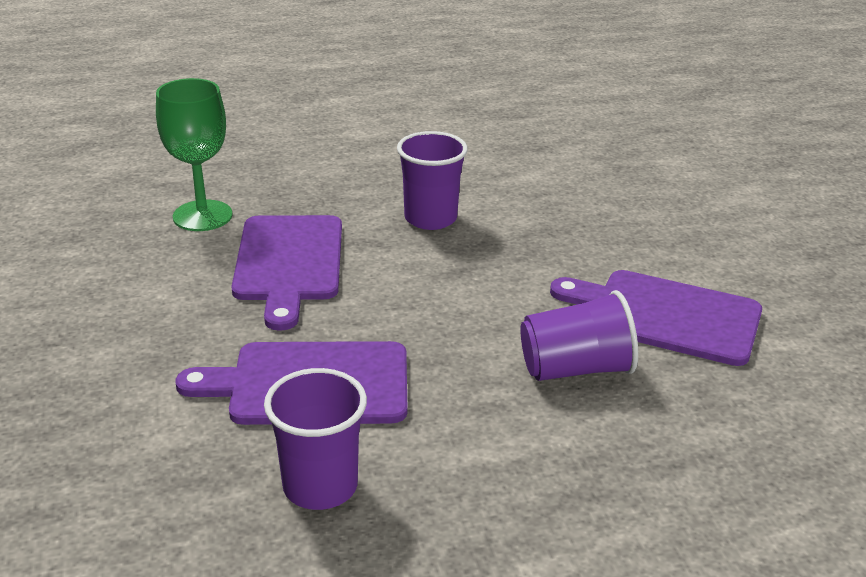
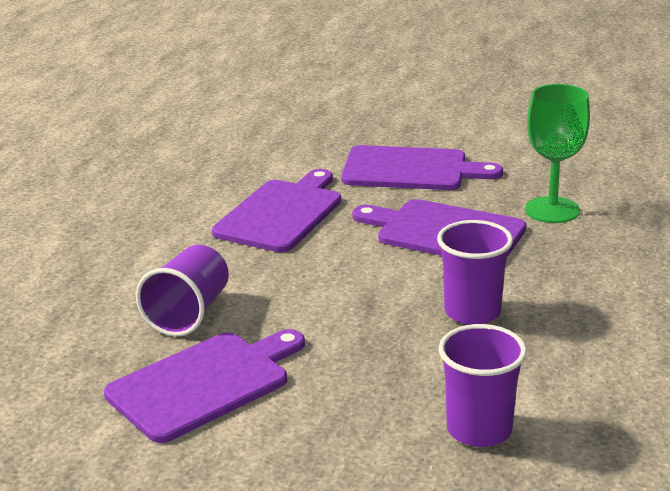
camera: 120 degrees right, 5 degrees down
purple cup [264,368,367,510] -> purple cup moved to [438,324,527,447]
none -> purple cutting board [341,145,503,190]

